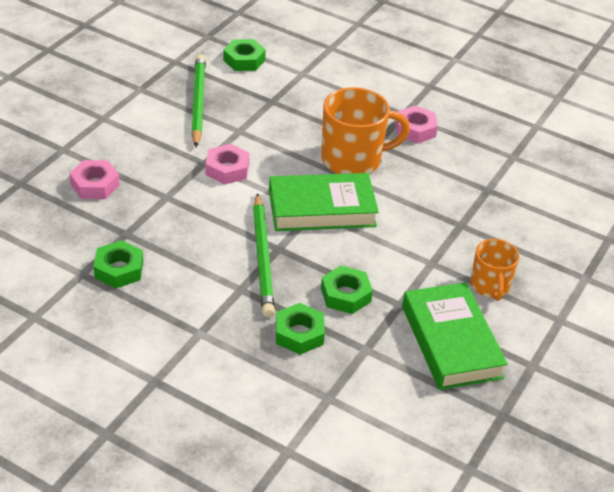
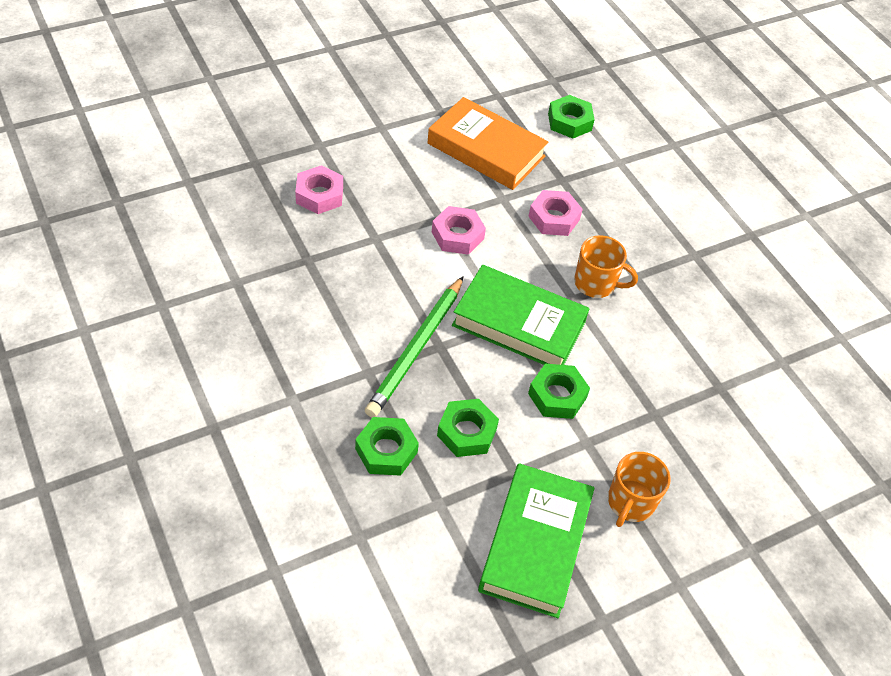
camera: 30 degrees right, 10 degrees up
green nut [94,240,143,288] -> green nut moved to [528,364,590,419]
green pencil [191,55,206,147] -> orange book [428,97,548,190]
orange mug [321,87,410,174] -> orange mug [574,235,638,298], size x0.60
pink nut [396,105,438,143] -> pink nut moved to [528,190,583,236]

